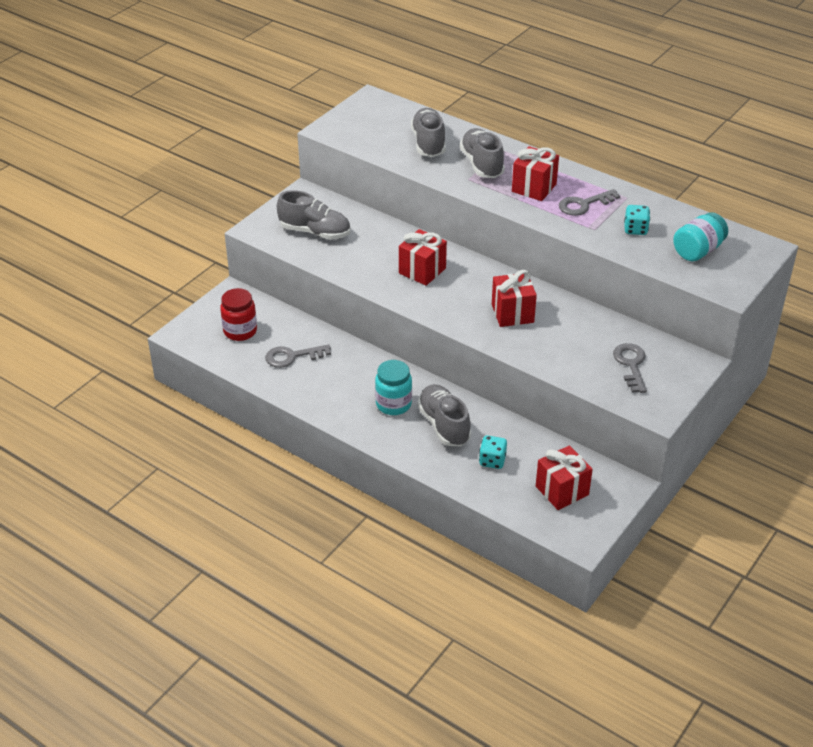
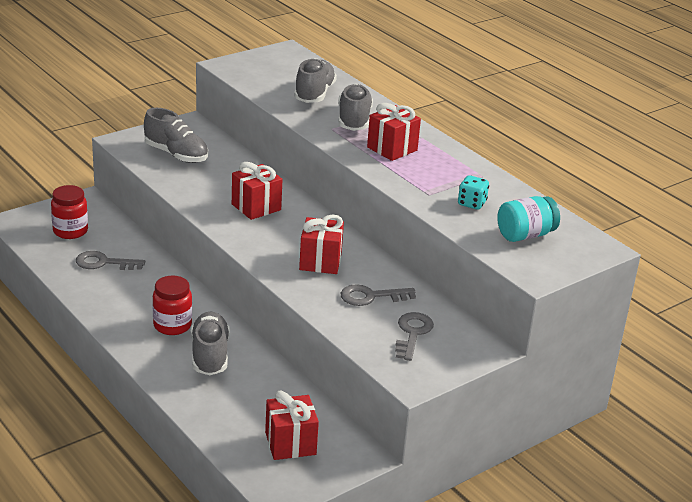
camera: 15 degrees right, 10 degrees down
turquoise jar [375,360,412,415] -> red jar [153,275,192,335]
turquoise dice [479,436,507,469] -> none
grey key [559,189,620,216] -> grey key moved to [341,285,416,306]

